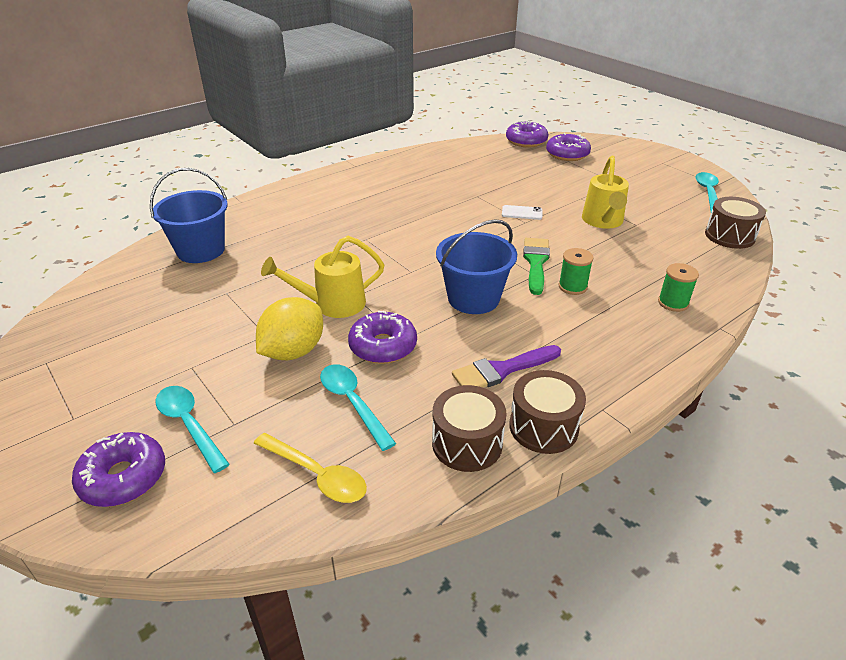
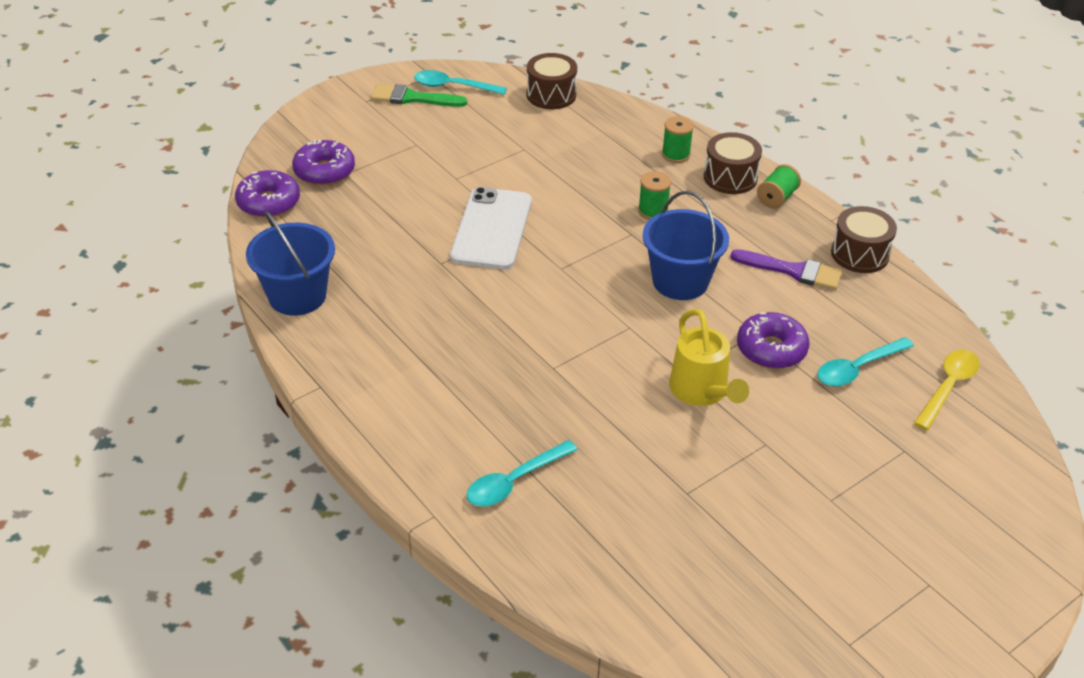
camera: 90 degrees left, 5 degrees up
purple donut [72,432,165,507] -> none
blue bucket [150,168,228,263] -> blue bucket moved to [246,211,335,316]
turquoise spoon [156,386,230,473] -> turquoise spoon moved to [467,440,578,506]
yellow lemon [256,297,323,360] -> none
brown drum [432,385,506,472] -> brown drum moved to [704,132,762,194]
purple brush [452,345,561,388] -> purple brush turned 45 degrees counterclockwise [730,249,842,290]
white phone [502,205,542,220] -> white phone [450,187,532,269], size x2.31
green brush [523,238,550,295] -> green brush moved to [371,84,467,107]
yellow watering can [582,156,629,229] -> none
none -> green spool [757,164,801,209]

